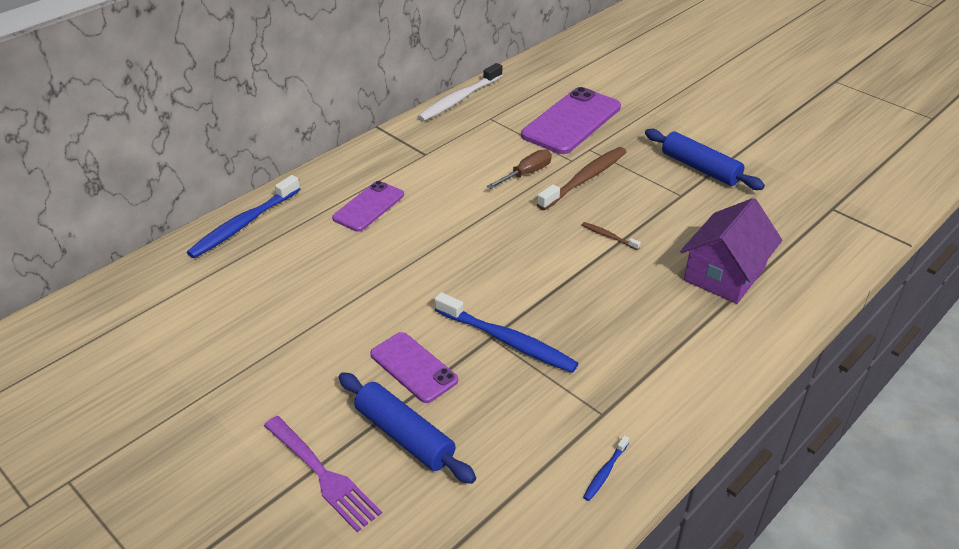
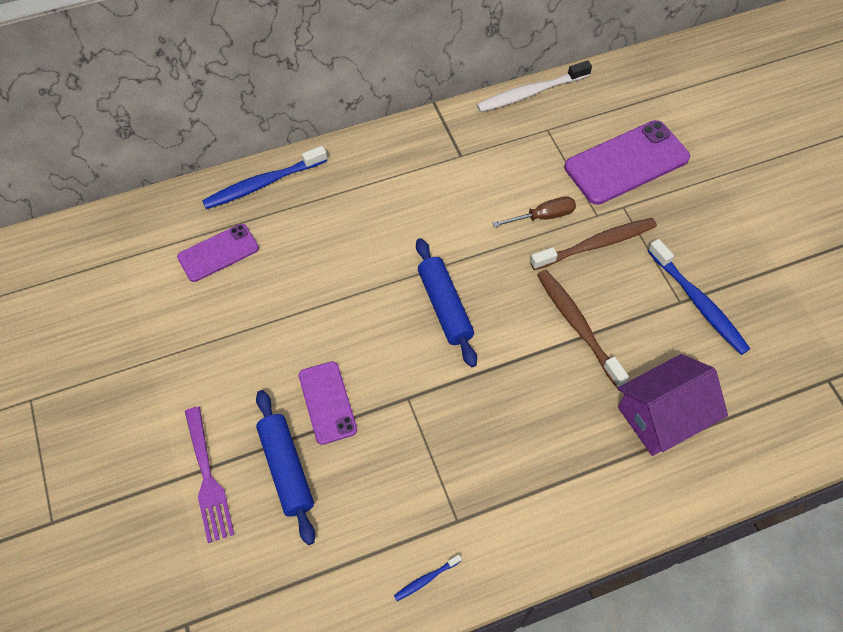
camera: 25 degrees right, 20 degrees up
purple phone [332,181,404,232] -> purple phone moved to [177,224,259,282]
blue toothbrush [435,292,579,373] -> blue toothbrush moved to [648,239,750,355]
brown toothbrush [582,222,641,250] -> brown toothbrush [537,270,629,388], size x2.19
blue rolling pin [645,129,765,190] -> blue rolling pin moved to [416,238,477,367]

